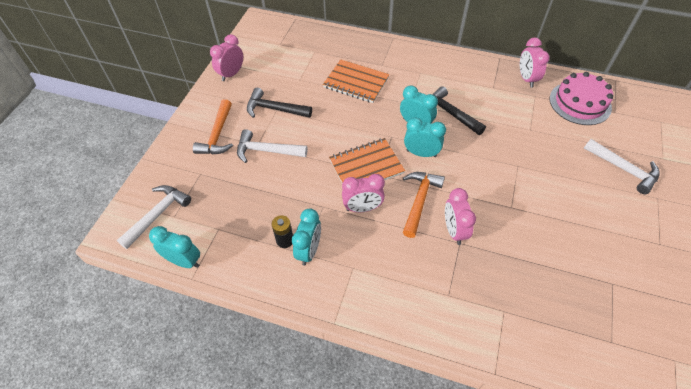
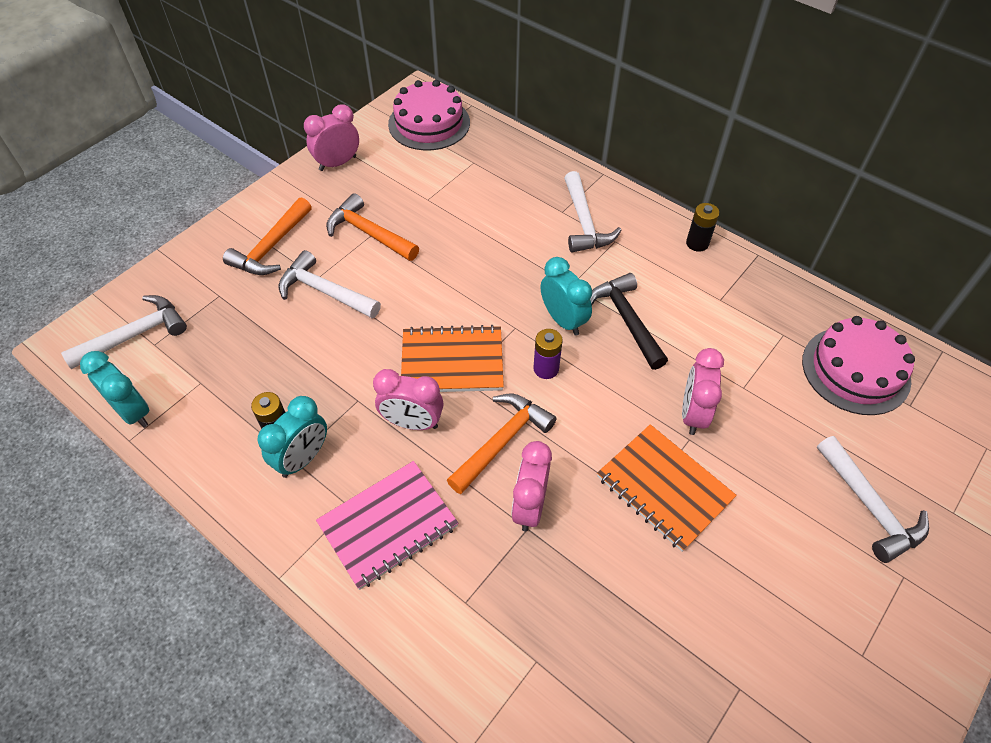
camera: 20 degrees right, 0 degrees up
black hammer [247,88,312,118] -> orange hammer [326,193,419,261]
orange notebook [323,59,389,103] -> orange notebook moved to [597,424,737,552]
turquoise clock [404,117,446,157] -> purple battery [533,329,563,379]
pink clock [520,38,550,88] -> pink clock moved to [682,348,724,435]
none -> pink notebook [316,461,458,590]
none -> pink cake [388,80,470,151]
none -> white hammer [564,171,621,252]
none -> black battery [686,203,719,252]

